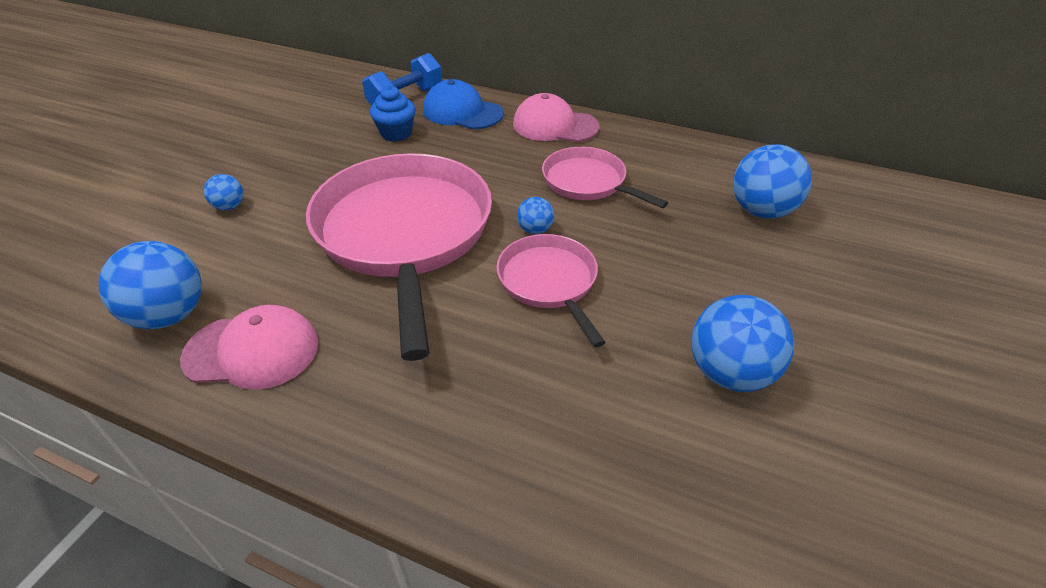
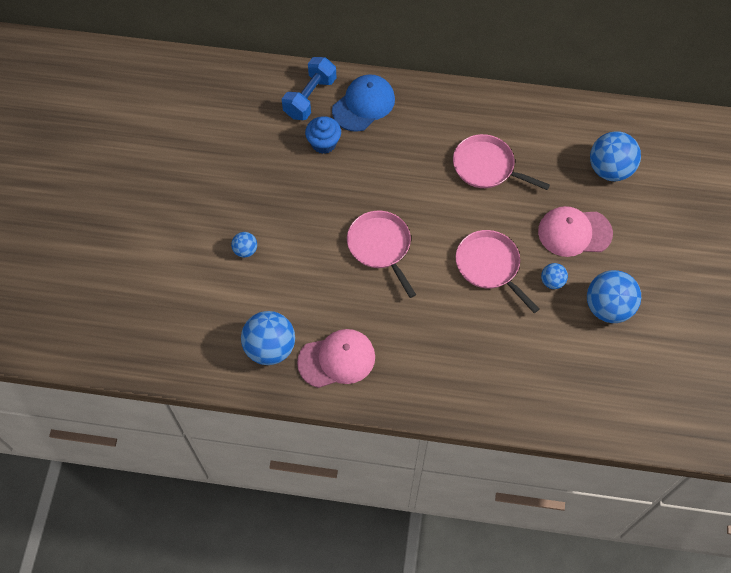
camera: 15 degrees left, 20 degrees up
pink pan [306,153,492,361] -> pink pan [347,211,416,298], size x0.51
blue cap [423,79,504,130] -> blue cap turned 120 degrees clockwise [332,74,395,132]
pink cap [513,93,599,142] -> pink cap moved to [538,206,613,257]
blue ball [517,197,554,234] -> blue ball moved to [541,263,568,289]

